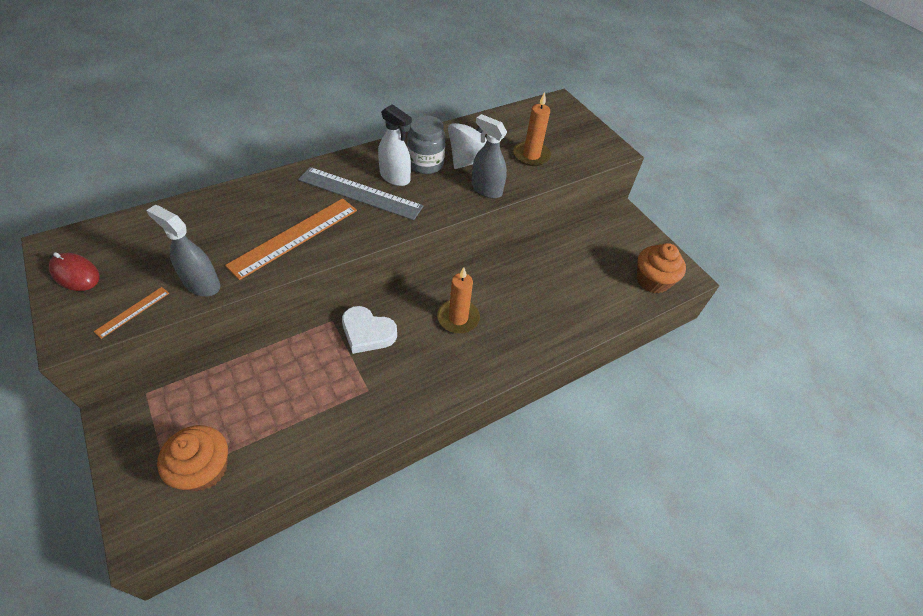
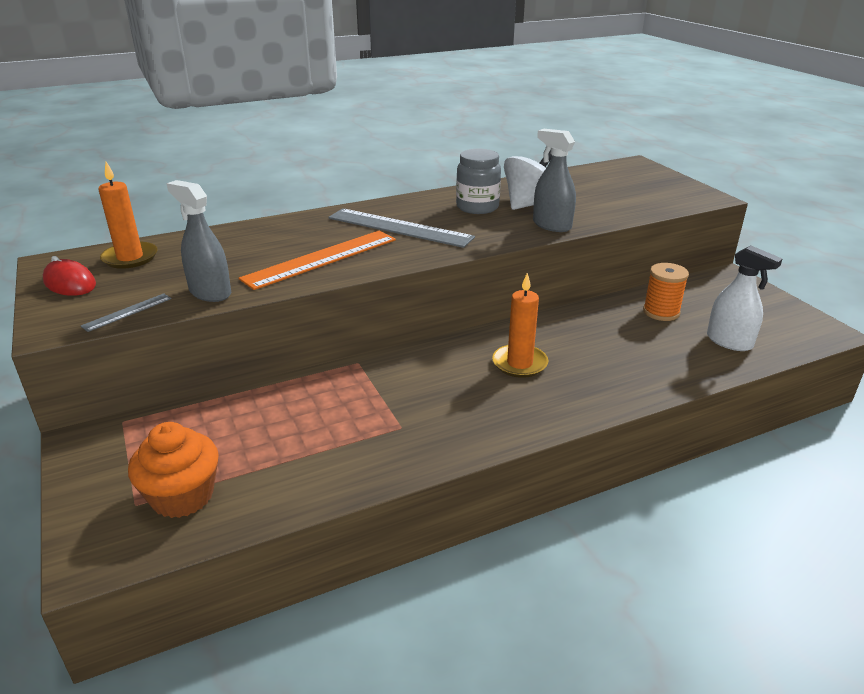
camera: 10 degrees right, 20 degrees down
orange ruler [94,287,169,339] -> grey ruler [81,293,172,332]
white heart [342,306,397,354] -> none
white spray bottle [378,104,412,186] -> white spray bottle moved to [707,245,783,351]
orange candle [513,92,551,166] -> orange candle moved to [98,162,158,269]
orange cupcake [637,243,686,293] -> none
none -> orange spool [643,263,689,321]

